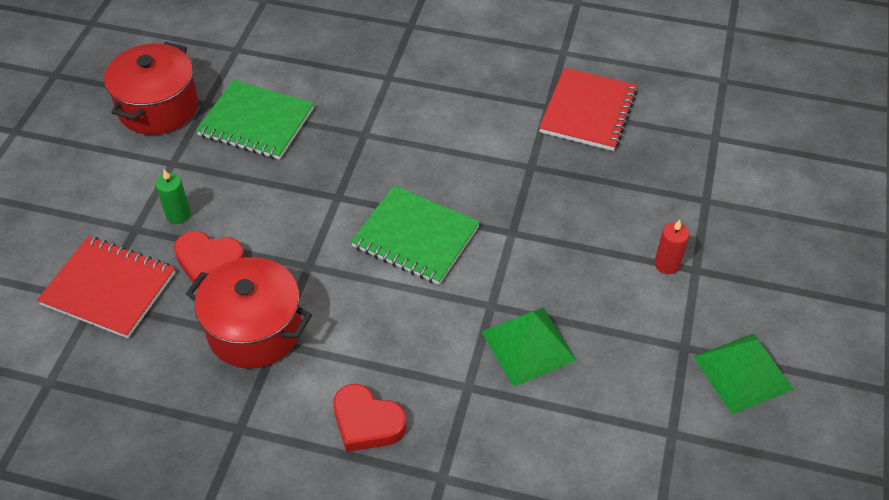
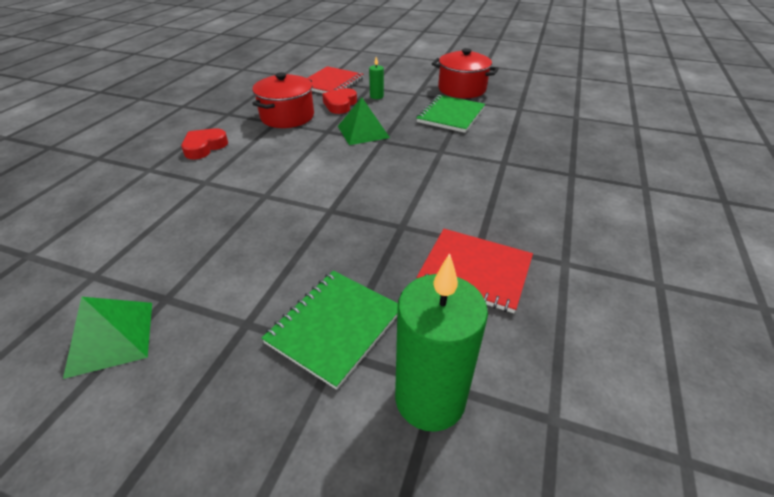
camera: 95 degrees right, 10 degrees down
green notebook [351,185,480,285] -> green notebook moved to [261,271,398,390]
green pyramid [482,307,577,387] -> green pyramid moved to [338,97,390,145]
red candle [655,219,689,274] -> none
none -> green candle [395,253,488,432]

